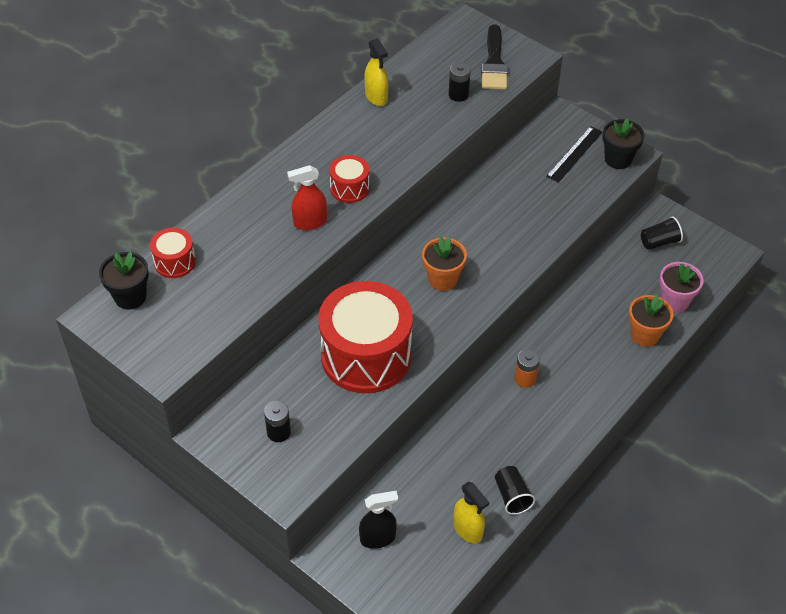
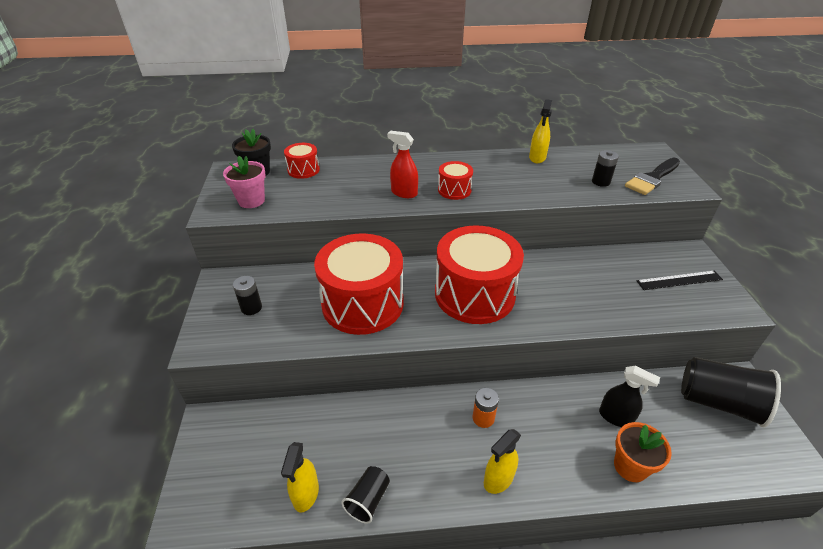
camera: 45 degrees right, 10 degrees down
black spray bottle [359,491,398,549] -> black spray bottle moved to [599,366,660,427]
orange flower pot [422,236,467,291] -> red drum [435,225,524,324]
black flower pot [602,118,645,169] -> none
black cup [641,216,683,250] -> black cup [681,357,781,427], size x1.89
pink flower pot [660,262,703,313] -> pink flower pot moved to [223,156,266,208]
none -> yellow spray bottle [484,429,521,494]

